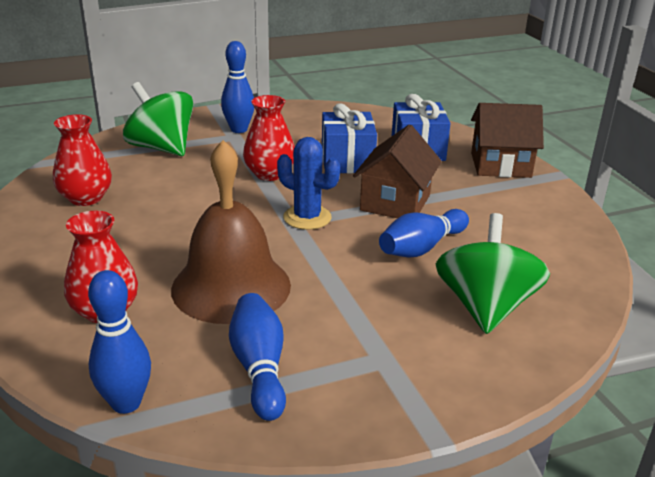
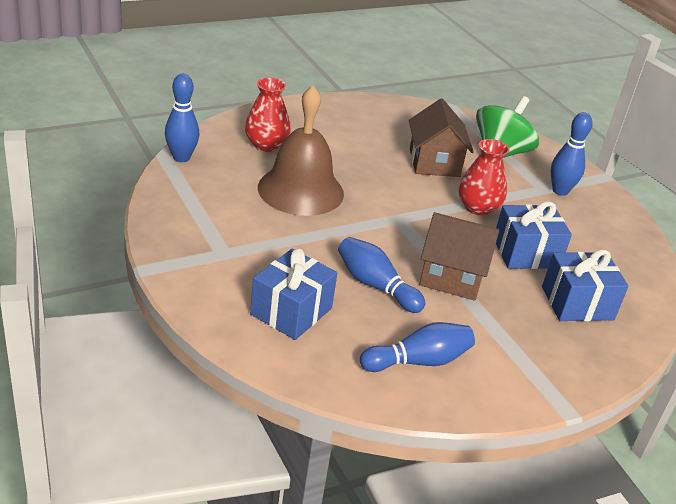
camera: 80 degrees right, 5 degrees up
red vase [53,114,112,206] -> none
blue bowling pin [229,293,286,421] -> blue bowling pin moved to [360,322,475,372]
blue cactus [277,137,340,230] -> none
green spinning top [436,213,550,334] -> blue gift [250,249,337,340]
brown house [471,103,544,178] -> brown house moved to [409,98,474,177]

